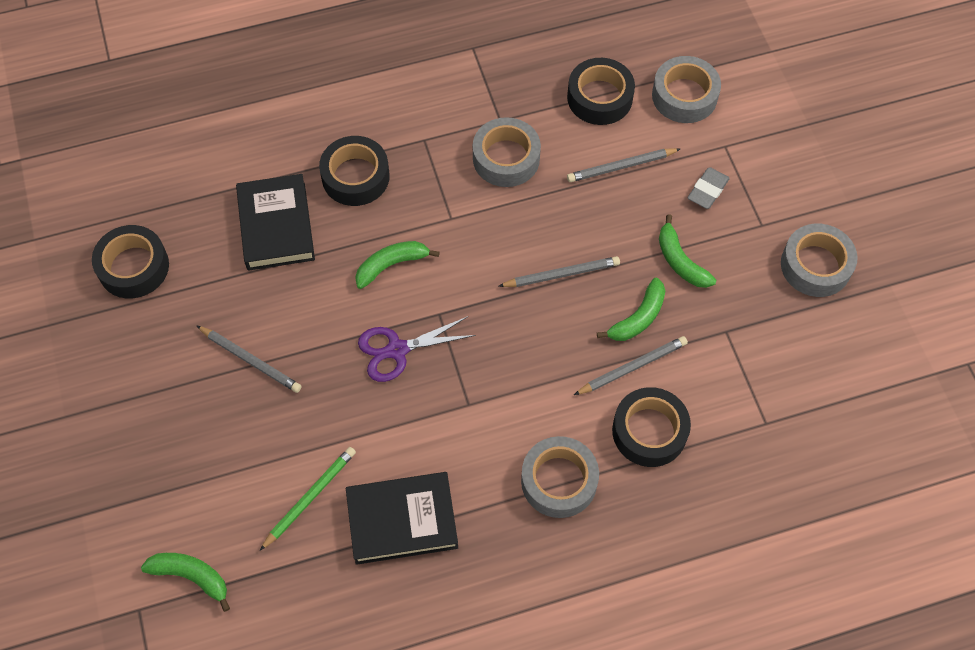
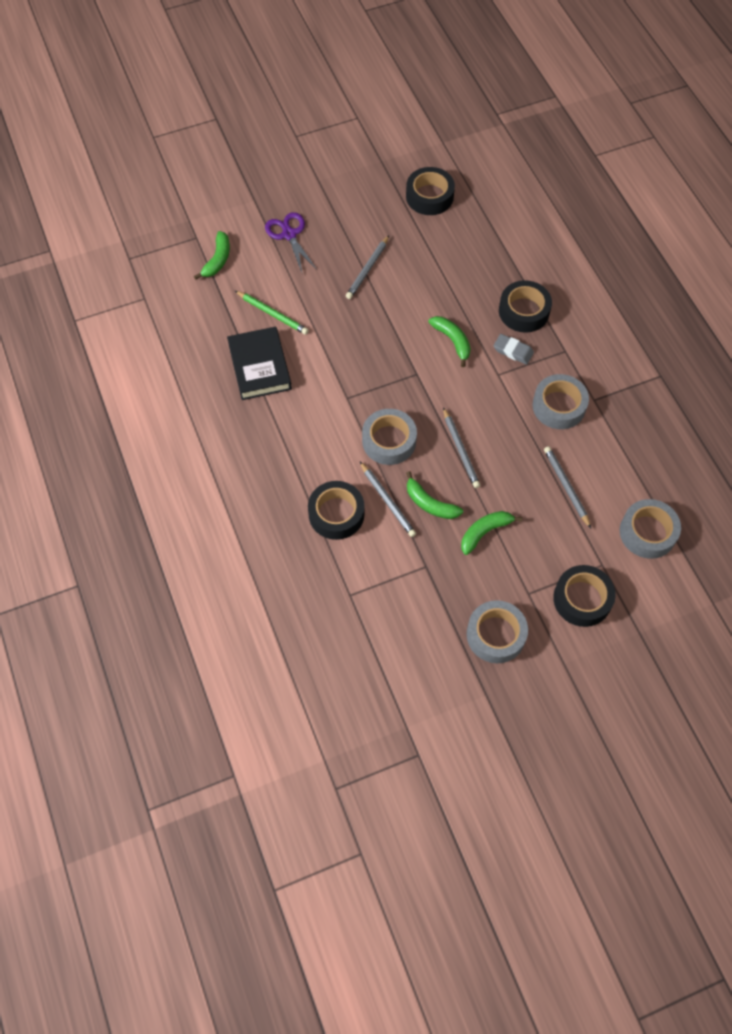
camera: 85 degrees right, 0 degrees up
black book [236,174,315,271] -> none
purple scissors [358,316,476,382] -> purple scissors moved to [265,212,317,275]
grey tape [521,436,599,518] -> grey tape moved to [362,409,417,465]
black tape [567,58,635,125] -> black tape moved to [553,565,616,627]
grey eraser [687,167,730,209] -> grey eraser moved to [494,334,534,365]

